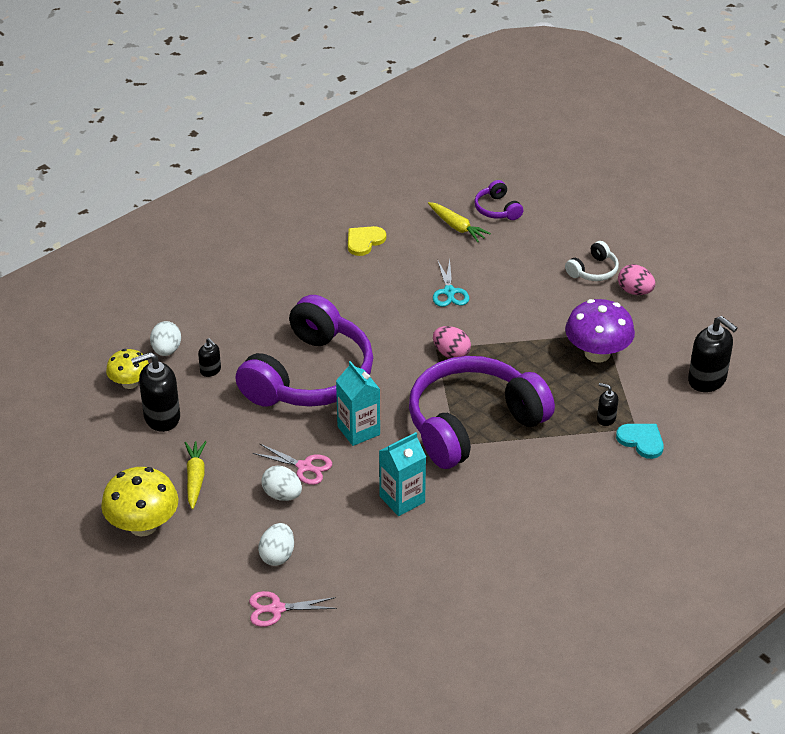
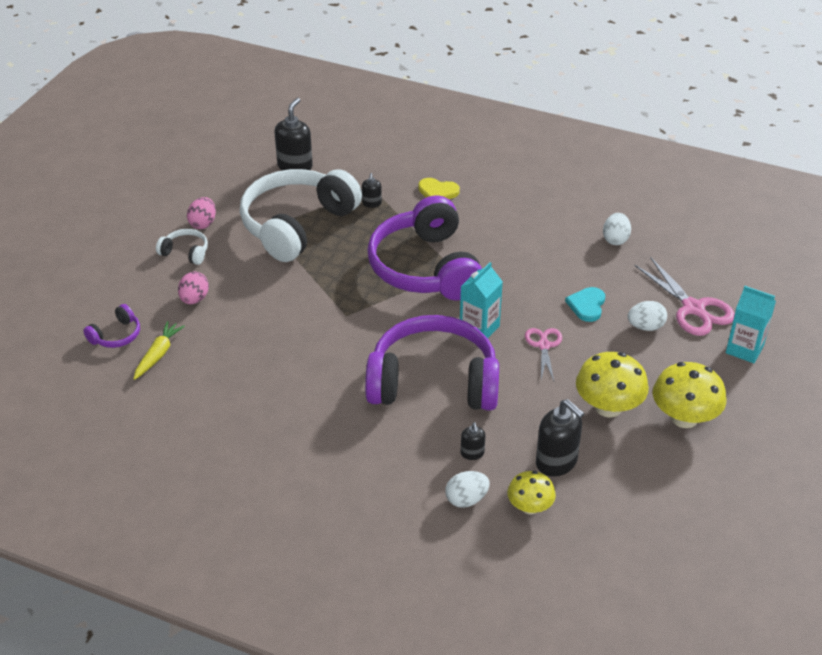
camera: 115 degrees left, 0 degrees up
yellow carrot [185,441,207,509] -> yellow mushroom [576,352,649,418]
black soap dispenser [198,338,221,377] -> black soap dispenser turned 150 degrees clockwise [461,422,485,460]
pink scissors [249,591,337,627] -> pink scissors [634,257,735,336], size x1.65
white egg [262,466,302,501] -> white egg moved to [603,213,631,245]
yellow heart [348,226,386,256] -> yellow heart moved to [418,178,460,199]
turquoise carton [379,432,426,516] -> turquoise carton moved to [726,286,776,363]
purple headphones [409,356,555,469] -> purple headphones turned 45 degrees clockwise [367,195,482,301]
turquoise scissors [433,259,469,307] -> none
pink egg [433,326,471,358] -> pink egg moved to [178,272,209,304]
purple mushroom [565,299,635,363] -> white headphones [240,169,362,262]
turquoise heart [616,424,664,459] -> turquoise heart moved to [565,287,605,322]

